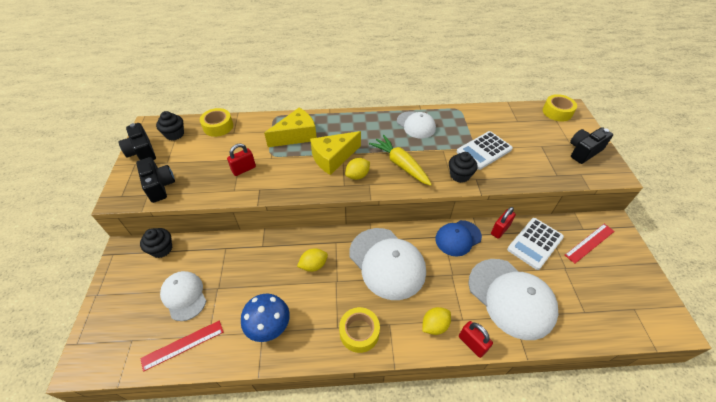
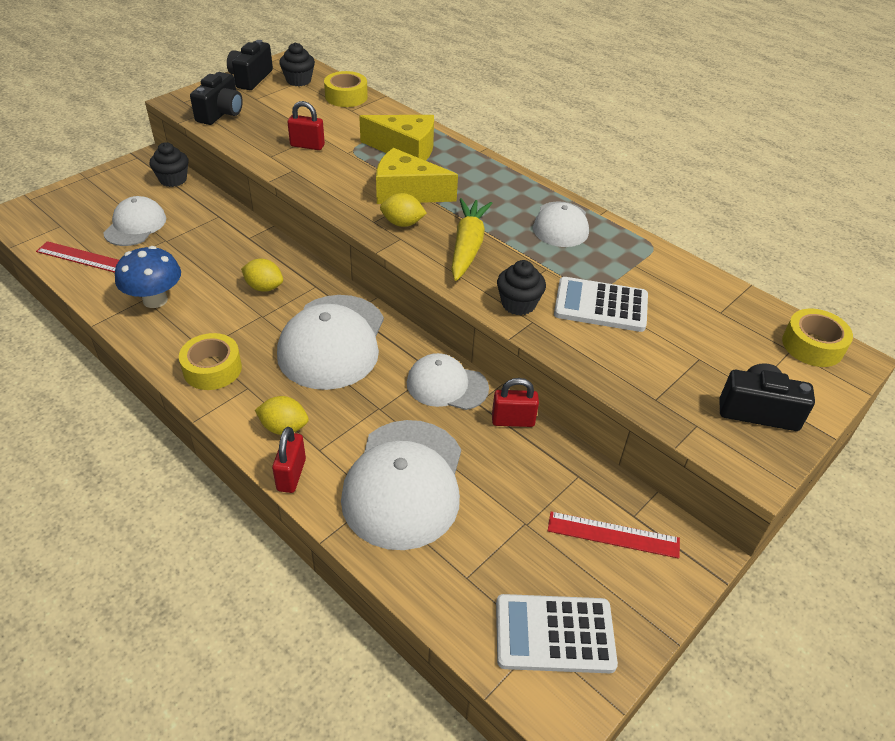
camera: 45 degrees right, 5 degrees down
blue cap [435,220,482,256] -> white cap [407,353,489,410]
white calculator [507,218,564,270] -> white calculator moved to [496,594,618,673]

